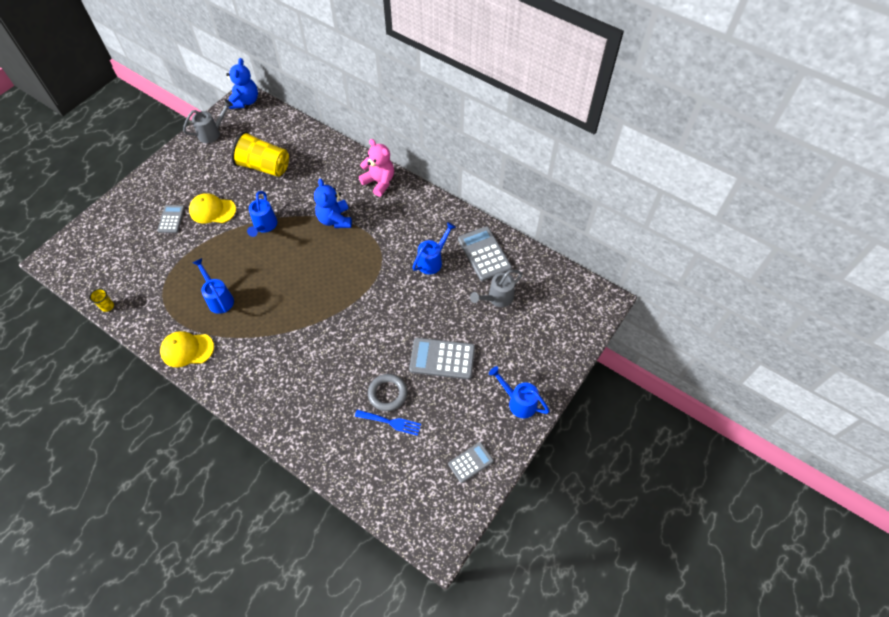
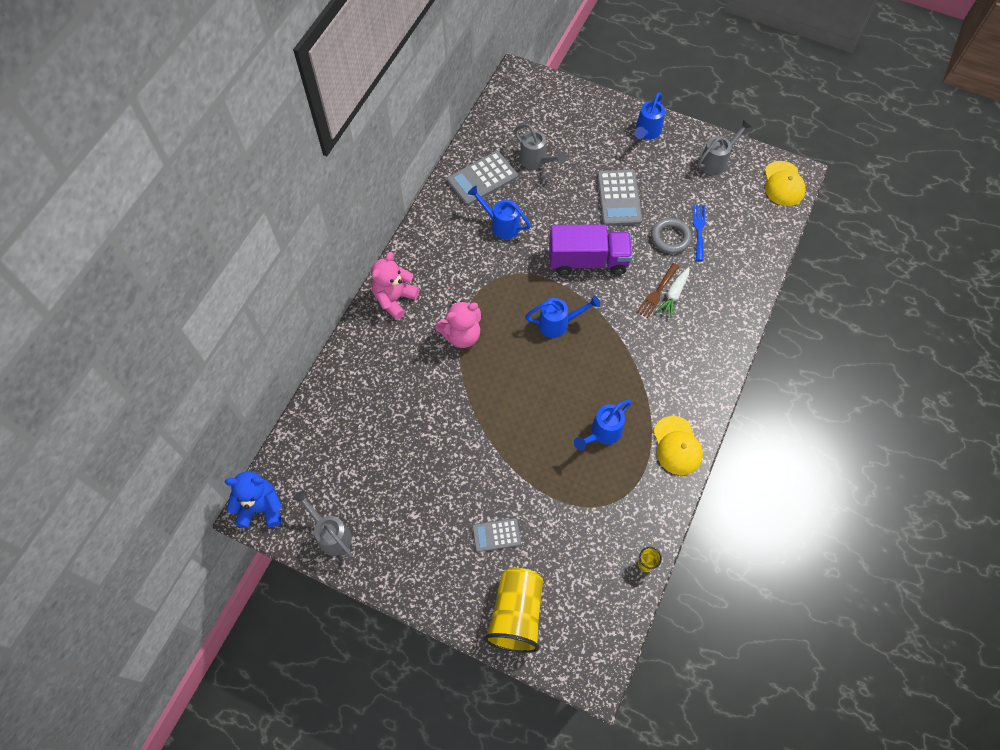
camera: 100 degrees left, 5 degrees up
yellow cap [189,193,236,224] -> yellow cap moved to [765,161,806,206]
yellow cup [232,131,289,177] -> yellow cup moved to [484,568,543,653]
blue watering can [247,191,277,237] -> blue watering can moved to [525,295,600,338]
blue teddy bear [314,178,352,228] -> pink teddy bear [435,300,481,348]
grey calculator [448,442,494,483] -> grey watering can [698,119,752,175]
none -> purple truck [549,224,633,275]
none -> brown fork [637,263,679,318]
none -> white carrot [656,267,690,318]

